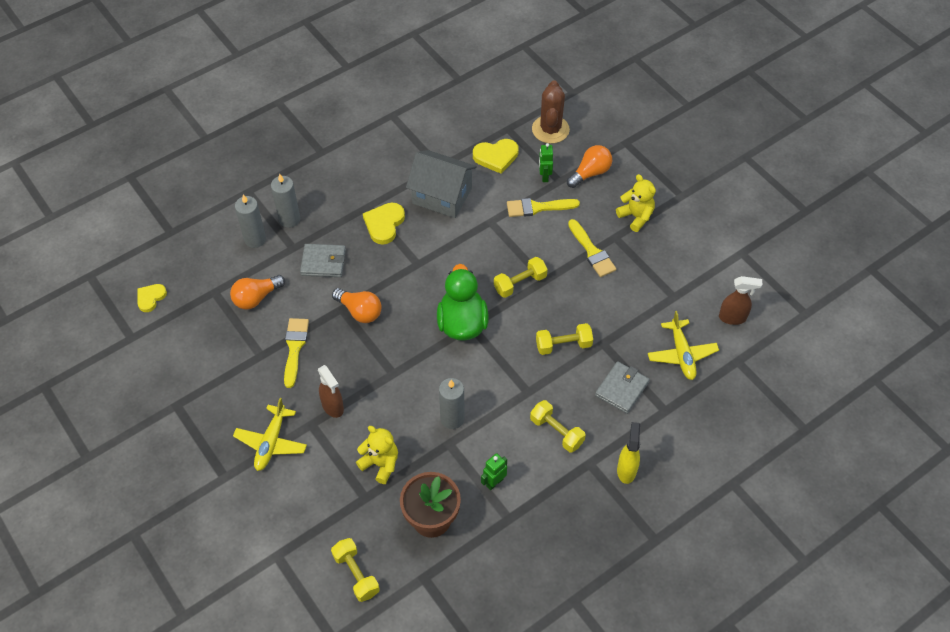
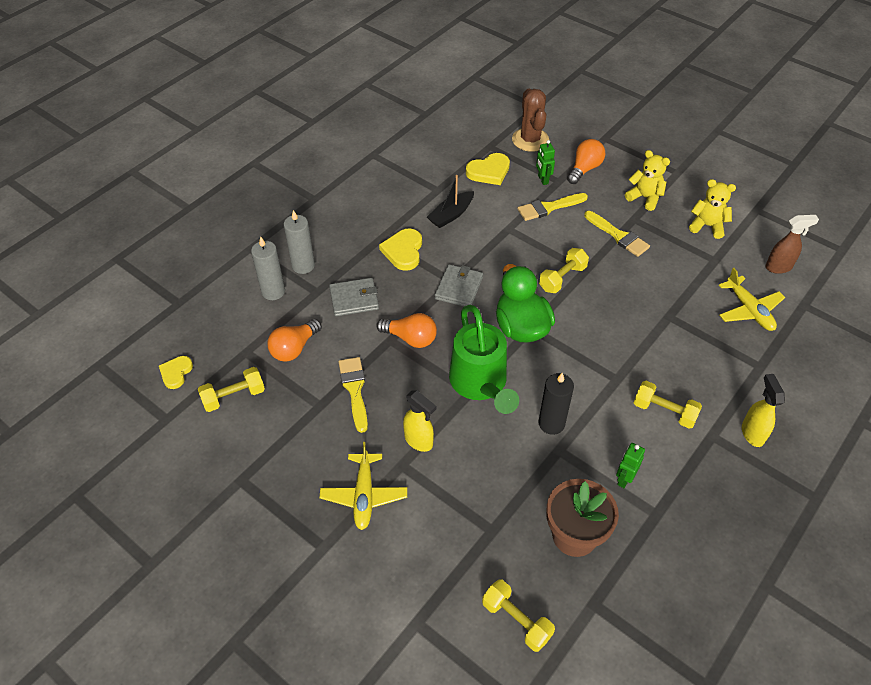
camera: 15 degrees left, 5 degrees down
brown spray bottle [318,365,344,418] -> yellow spray bottle [403,390,436,452]
yellow teddy bear [356,426,398,484] -> yellow teddy bear moved to [689,179,736,239]
grey house [406,150,477,218] -> black boat [427,175,474,228]
grey candle [439,378,465,429] -> black candle [539,373,574,435]
yellow dumbbell [536,323,593,355] -> yellow dumbbell moved to [198,367,265,412]
grey wallet [595,361,649,414] -> grey wallet moved to [435,264,483,307]
none -> green watering can [449,305,519,414]

